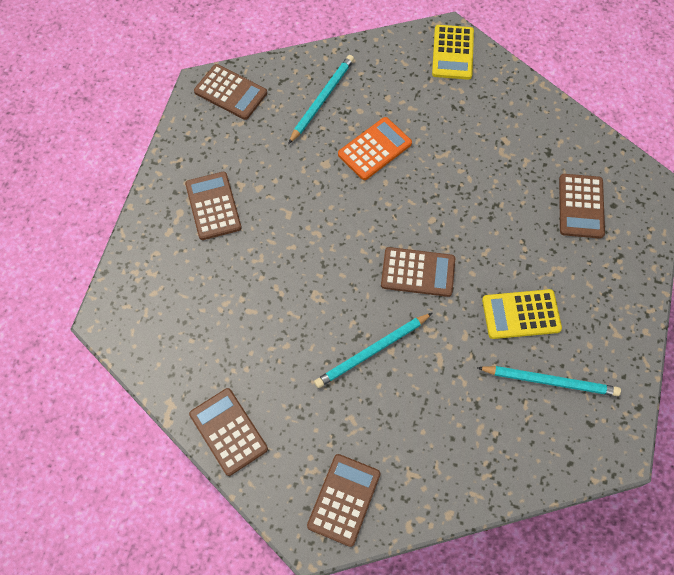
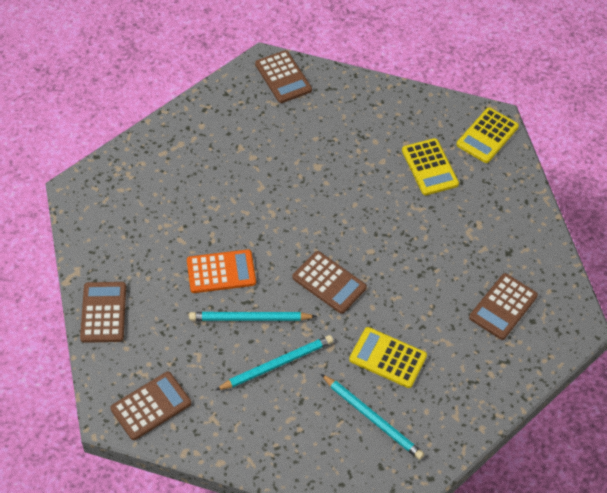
camera: 30 degrees right, 10 degrees down
brown calculator [185,172,242,240] -> none
turquoise pencil [288,55,354,144] -> turquoise pencil moved to [216,335,333,390]
orange calculator [338,117,412,180] -> orange calculator moved to [187,249,256,293]
none -> yellow calculator [402,138,459,195]

